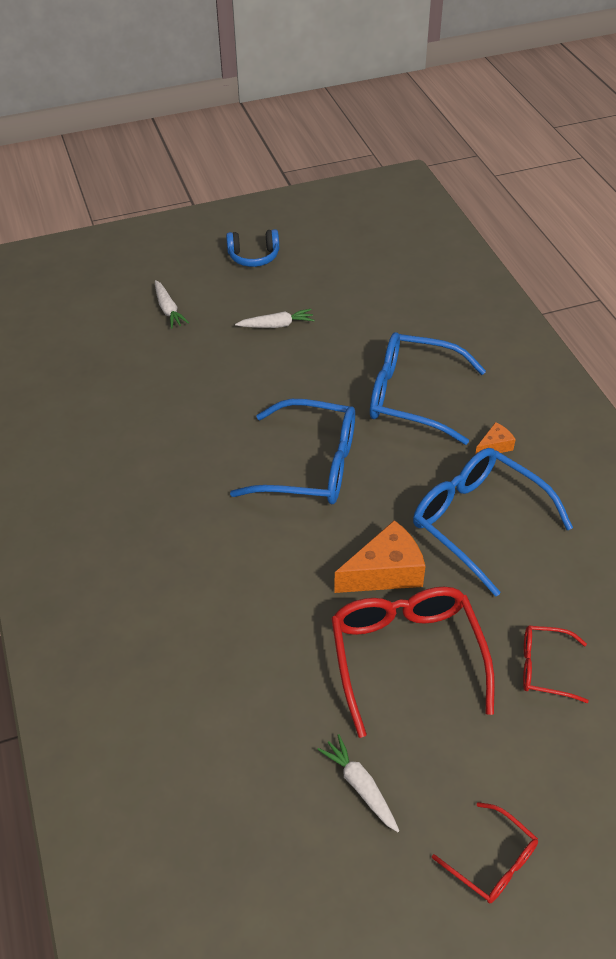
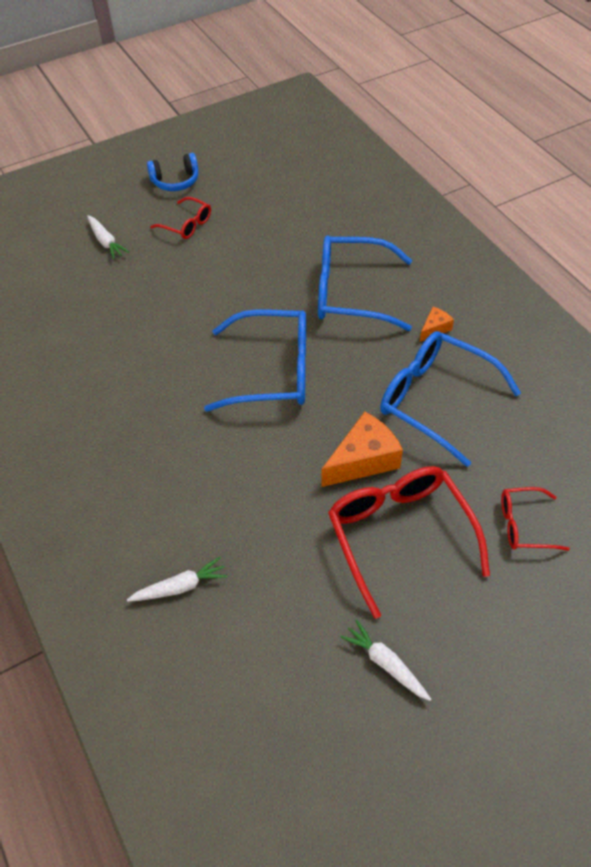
camera: 10 degrees left, 5 degrees up
white carrot [235,309,315,328] -> white carrot moved to [127,557,228,602]
red glasses [432,802,538,904] -> red glasses moved to [150,197,211,239]

